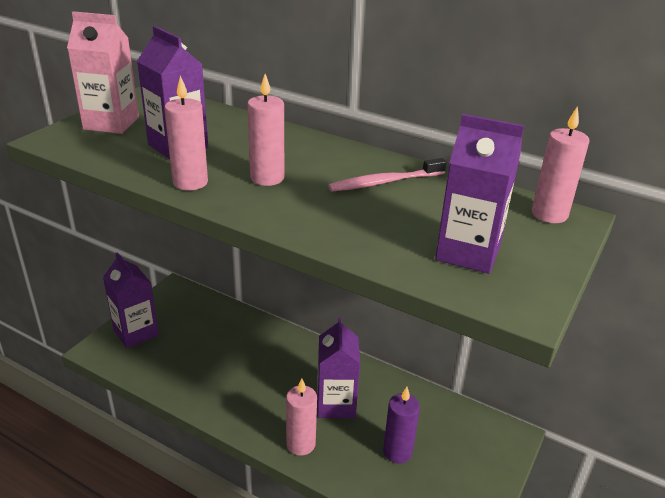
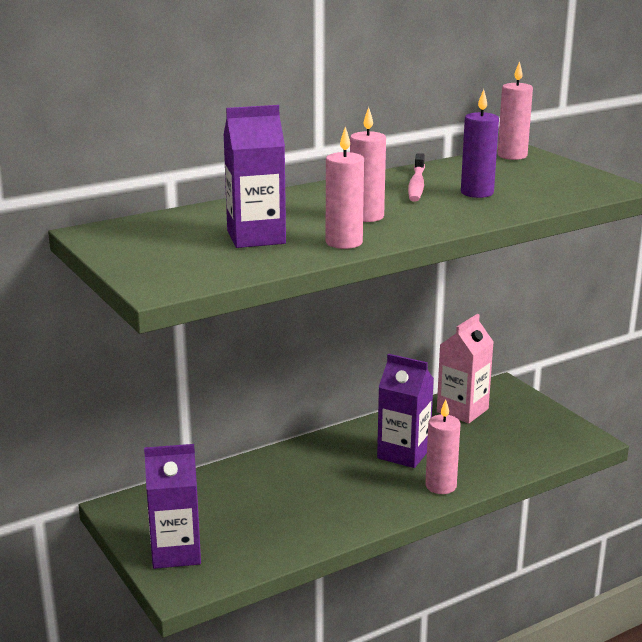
camera: 60 degrees left, 10 degrees down
pink carton [67,11,139,134] -> pink carton moved to [437,314,493,424]
purple candle [383,387,420,464] -> purple candle moved to [461,89,499,198]
purple carton [435,114,524,274] -> none

